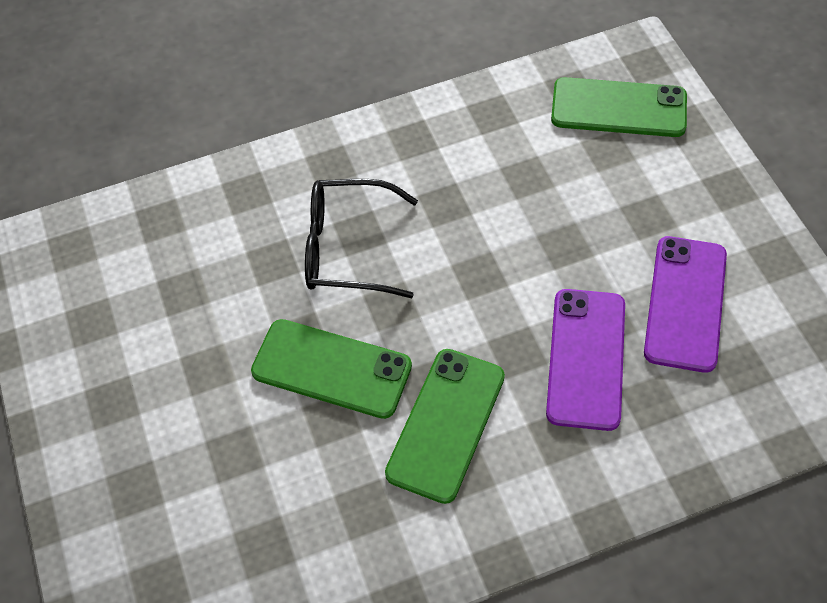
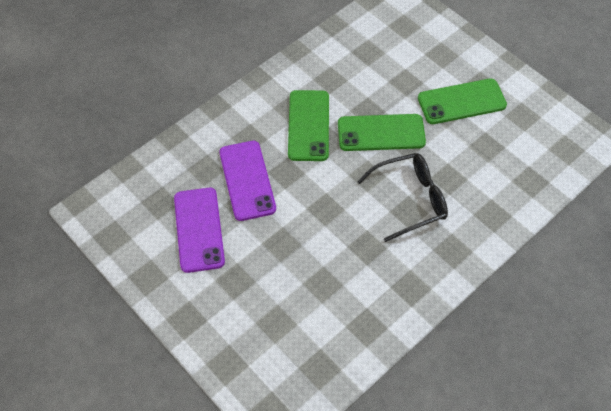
camera: 155 degrees right, 0 degrees up
green phone [551,77,687,137] -> green phone moved to [418,79,507,124]

